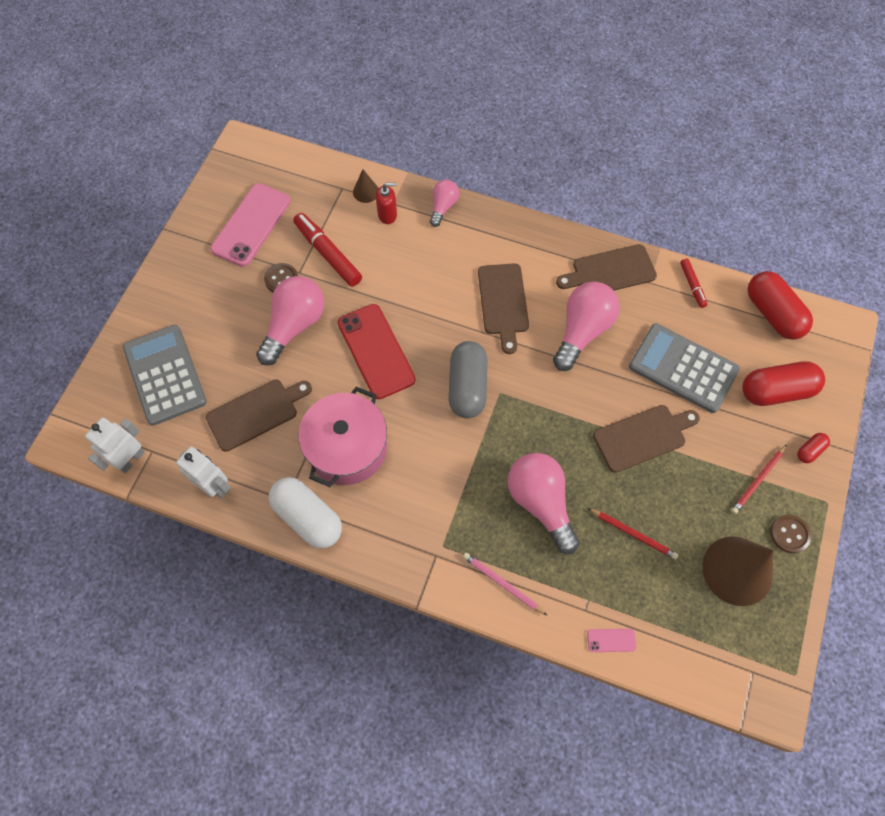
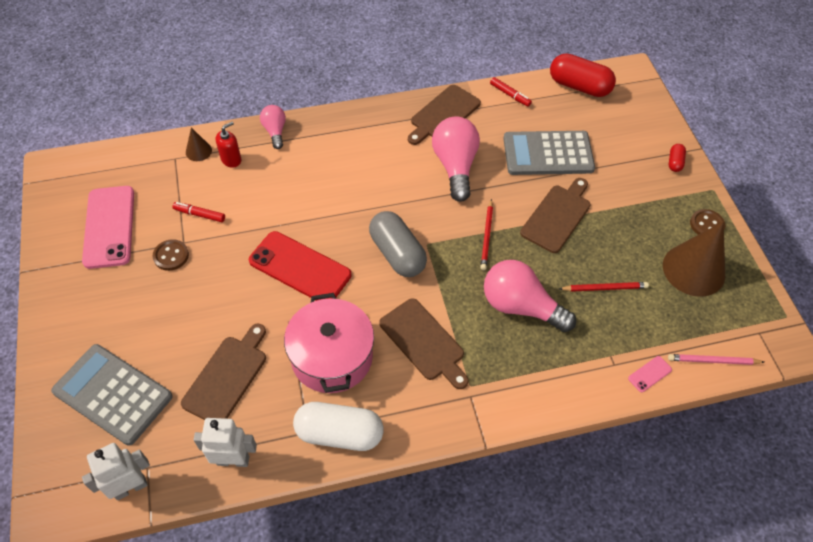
camera: 35 degrees left, 10 degrees down
white robot [85,418,145,473] -> white robot turned 60 degrees clockwise [82,443,150,500]
pink light bulb [256,276,325,366] -> none
red marker [293,213,362,287] -> red marker [172,202,225,222], size x0.55
pink pencil [463,553,548,616] -> pink pencil moved to [668,354,764,365]
brown cutting board [478,263,529,354] -> brown cutting board moved to [379,298,469,389]
red pencil [731,444,787,514] -> red pencil moved to [480,199,493,270]
red capsule [743,362,825,406] -> none

